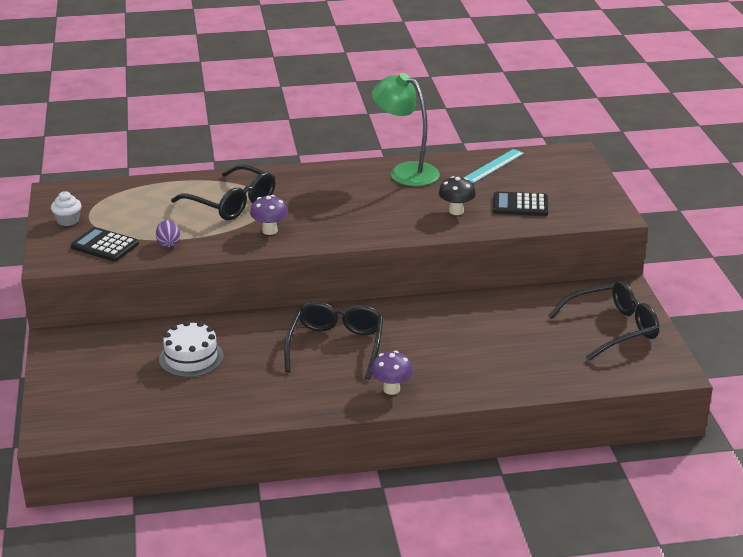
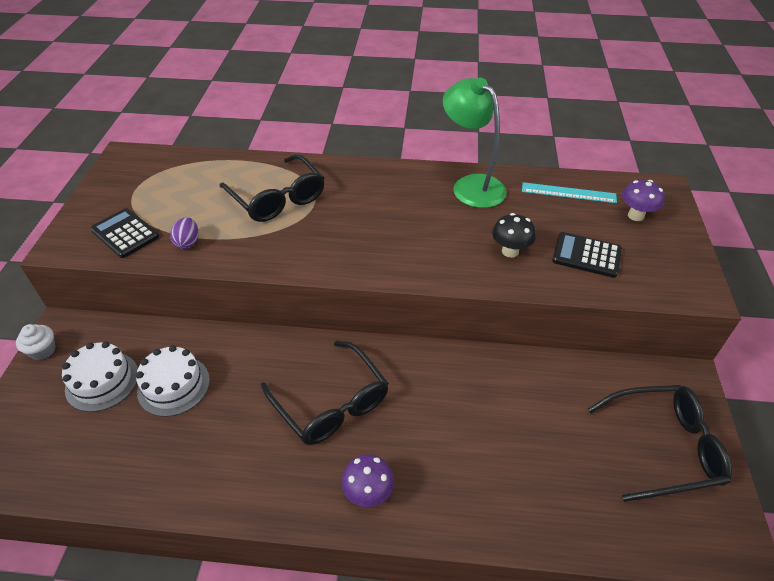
camera: 15 degrees right, 15 degrees up
white cupcake [51,191,81,226] -> white cupcake moved to [16,324,56,360]
purple mushroom [250,195,288,235] -> purple mushroom moved to [622,180,665,221]
black glasses [284,301,384,380] -> black glasses turned 120 degrees clockwise [261,341,389,445]
turquoise ruler [464,149,524,183] -> turquoise ruler turned 45 degrees clockwise [522,182,617,203]
none -> white cake [62,342,138,412]

